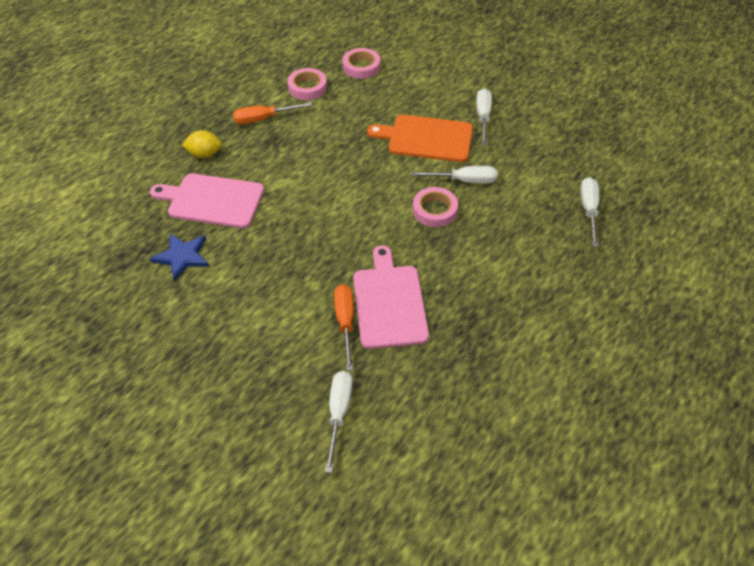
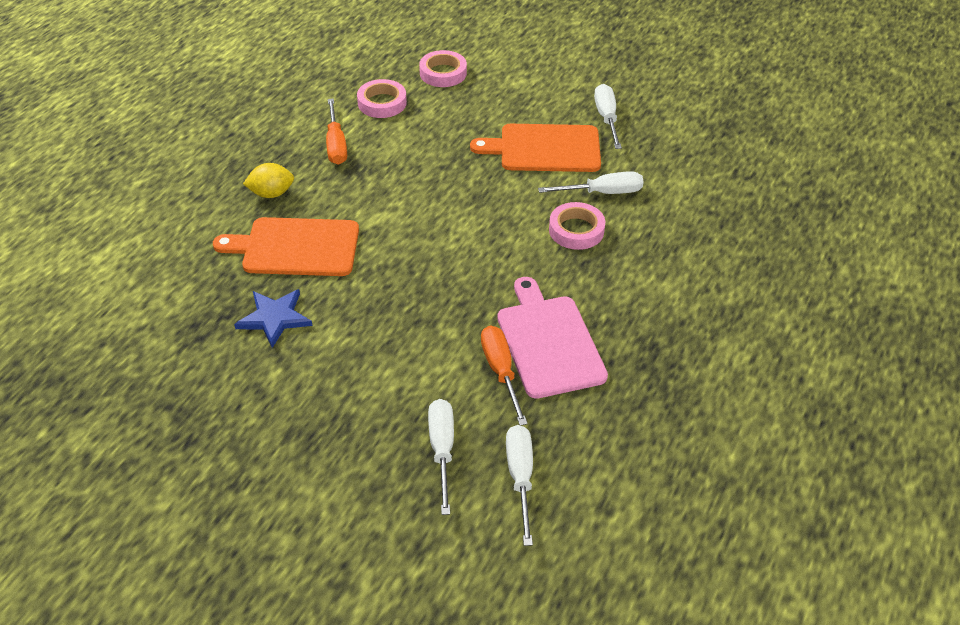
camera: 10 degrees left, 5 degrees down
pink cutting board [150,173,264,228] -> orange cutting board [213,217,359,276]
orange screwdriver [233,102,312,124] -> orange screwdriver turned 75 degrees counterclockwise [326,98,347,165]
white screwdriver [580,177,600,247] -> white screwdriver moved to [428,399,454,515]

